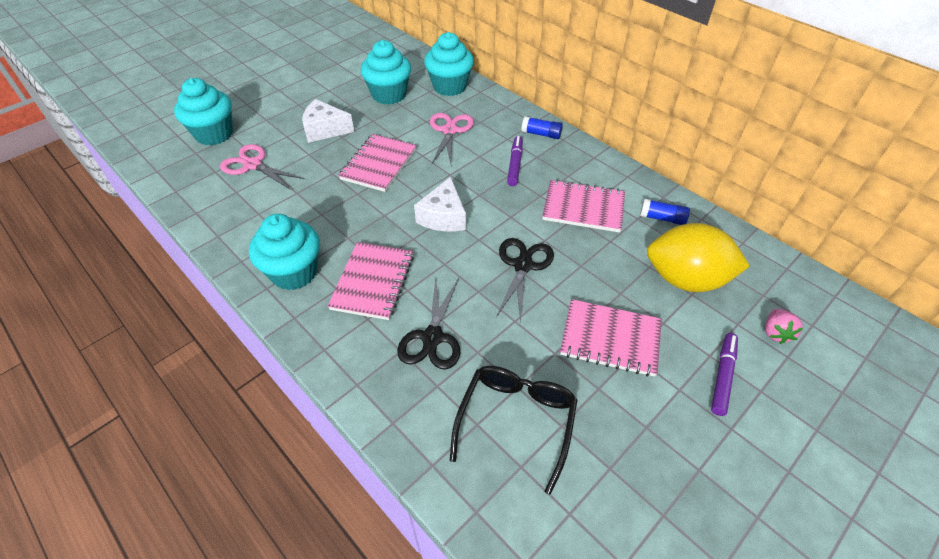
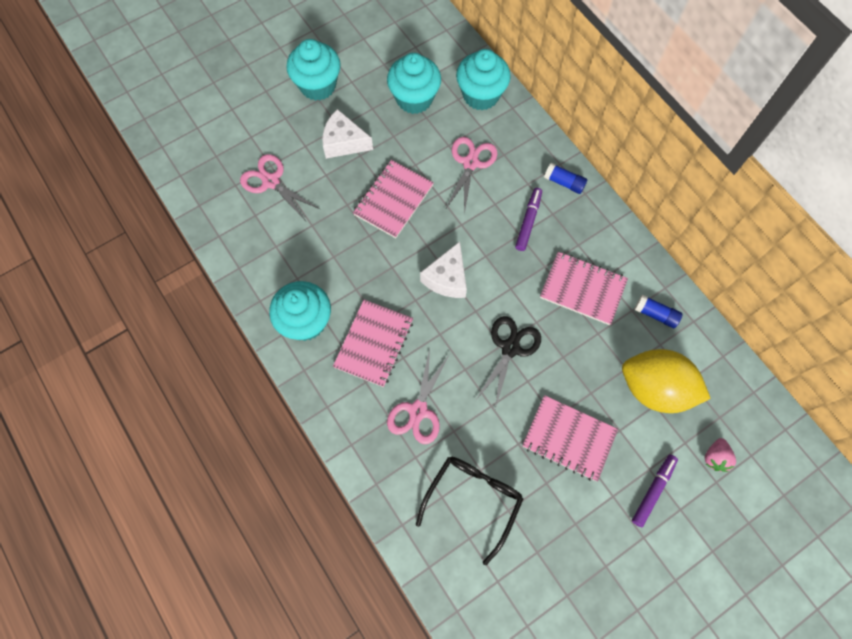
camera: 10 degrees right, 20 degrees up
turquoise cupcake [174,78,233,146] -> turquoise cupcake moved to [286,39,341,101]
black scissors [397,277,460,370] -> pink scissors [387,349,450,444]

